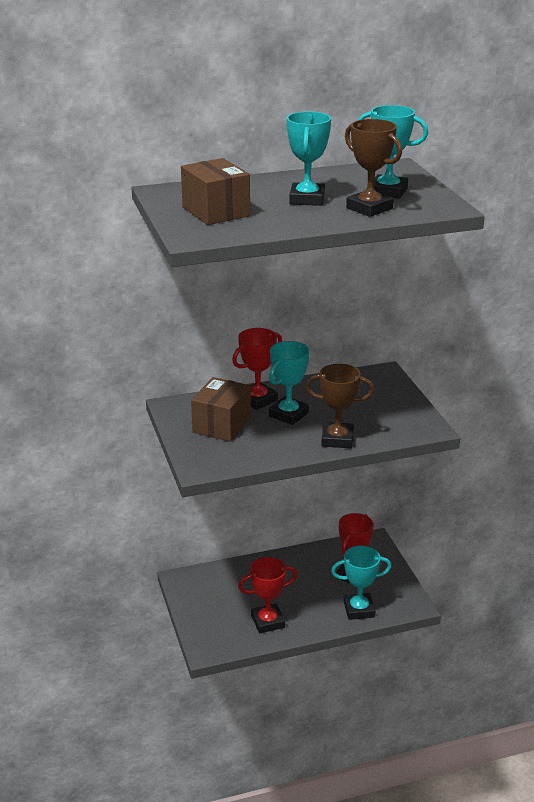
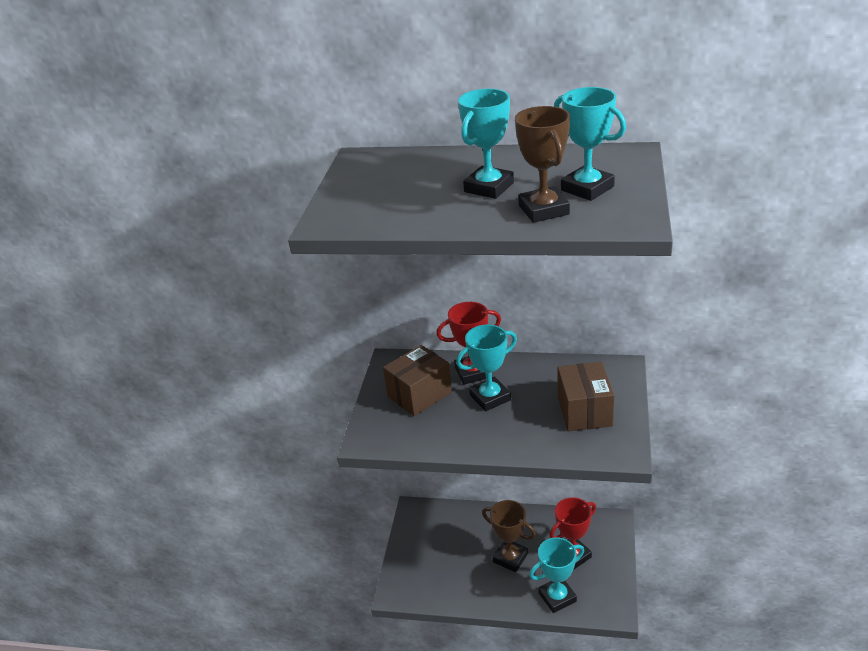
camera: 30 degrees right, 5 degrees up
brown box [181,158,250,225] -> brown box moved to [558,362,614,431]
red trophy [238,557,297,633] -> none
brown trophy [305,364,374,448] -> brown trophy moved to [482,500,536,572]
turquoise trophy [331,546,392,620] -> turquoise trophy turned 45 degrees counterclockwise [529,537,584,613]

